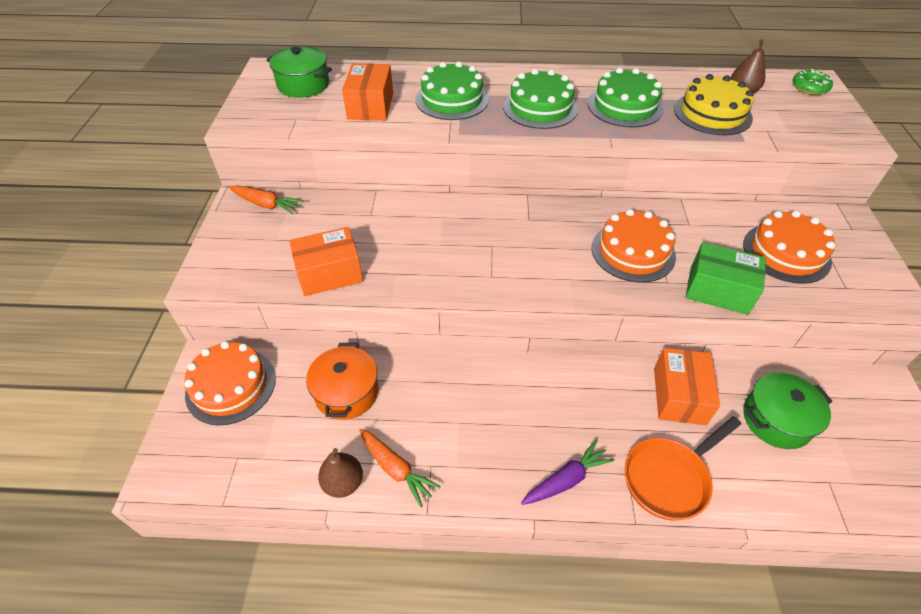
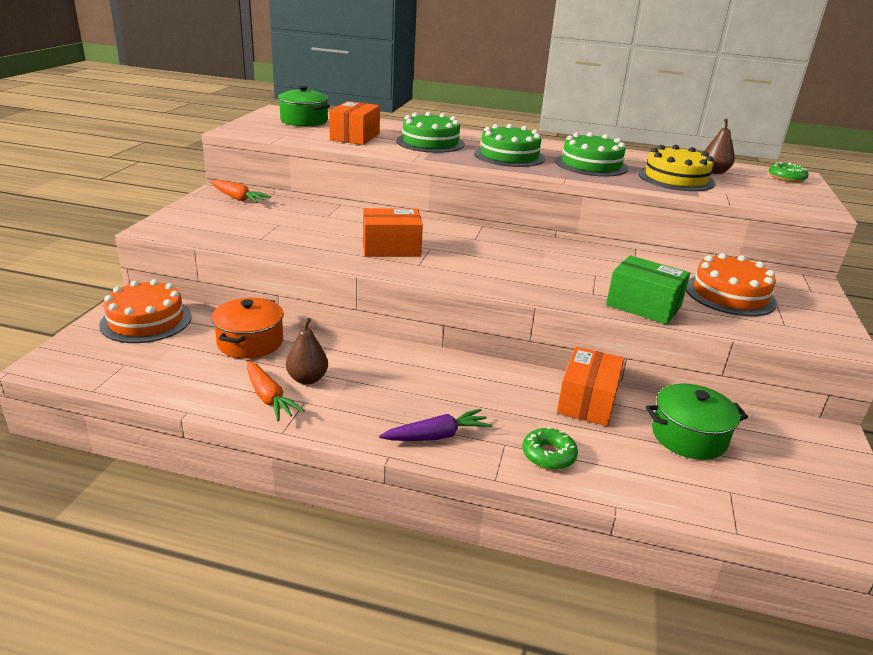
camera: 10 degrees right, 20 degrees down
orange box [289,227,363,296] -> orange box moved to [363,208,423,257]
brown pear [318,448,363,498] -> brown pear moved to [286,318,328,385]
orange cake [592,209,676,283] -> none
orange pan [625,416,741,520] -> green donut [522,427,578,470]

